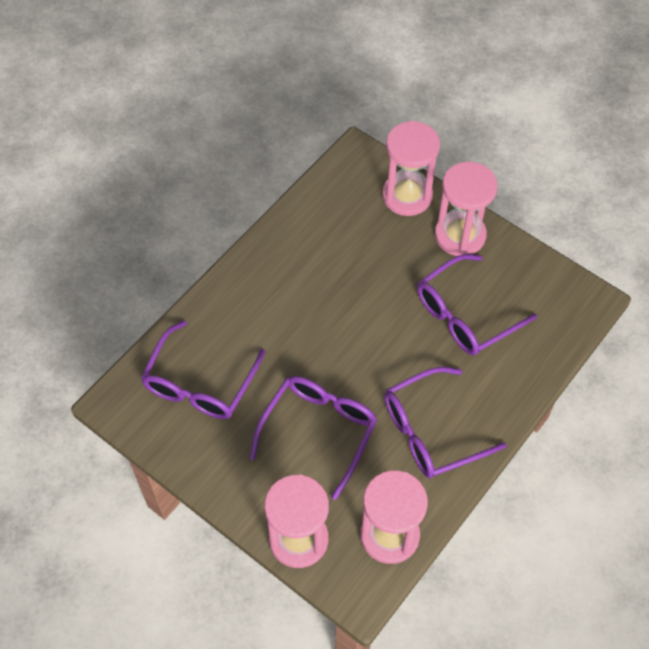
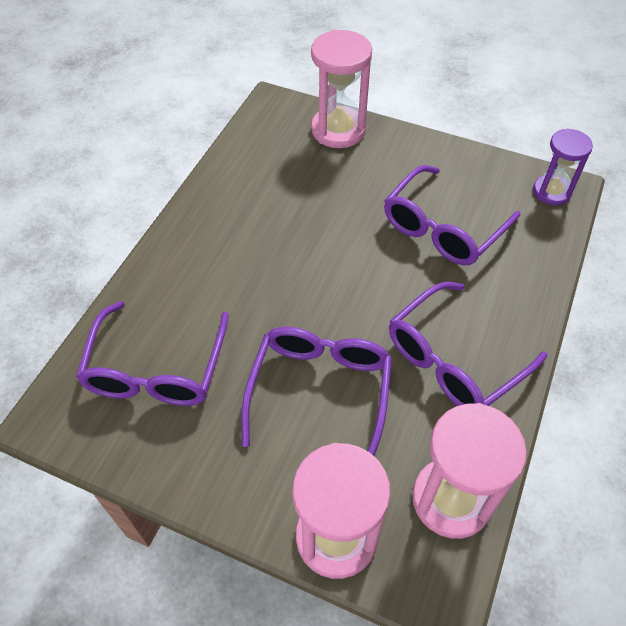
camera: 15 degrees left, 5 degrees down
pink hourglass [435,162,498,256] -> none
none -> purple hourglass [533,128,593,205]

